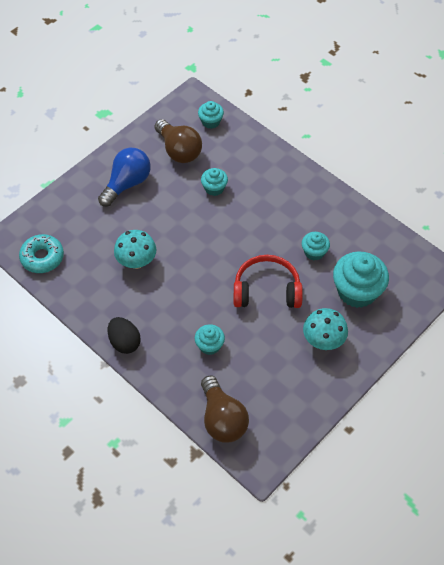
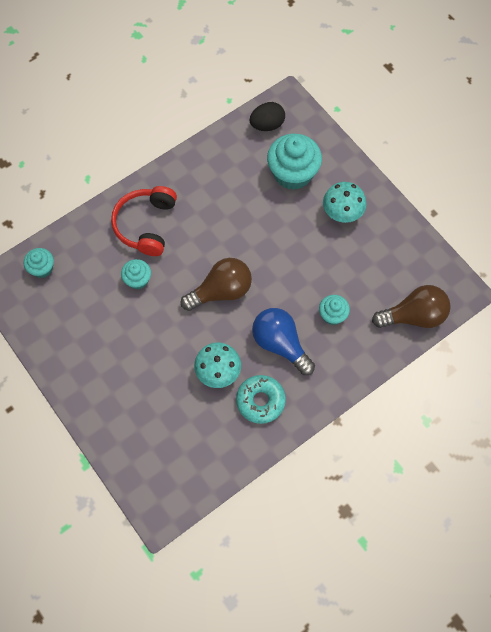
camera: 80 degrees left, 10 degrees up
turquoise donut [19,234,64,273] -> turquoise donut moved to [236,375,286,424]
blue light bulb [98,148,151,207] -> blue light bulb moved to [252,308,315,375]
black egg [108,317,141,354] -> black egg moved to [249,102,285,131]
brown light bulb [155,119,202,163] -> brown light bulb moved to [181,258,252,311]
red headphones [234,255,303,308] -> red headphones moved to [111,186,177,256]
turquoise cupcake [302,232,330,261] -> none

